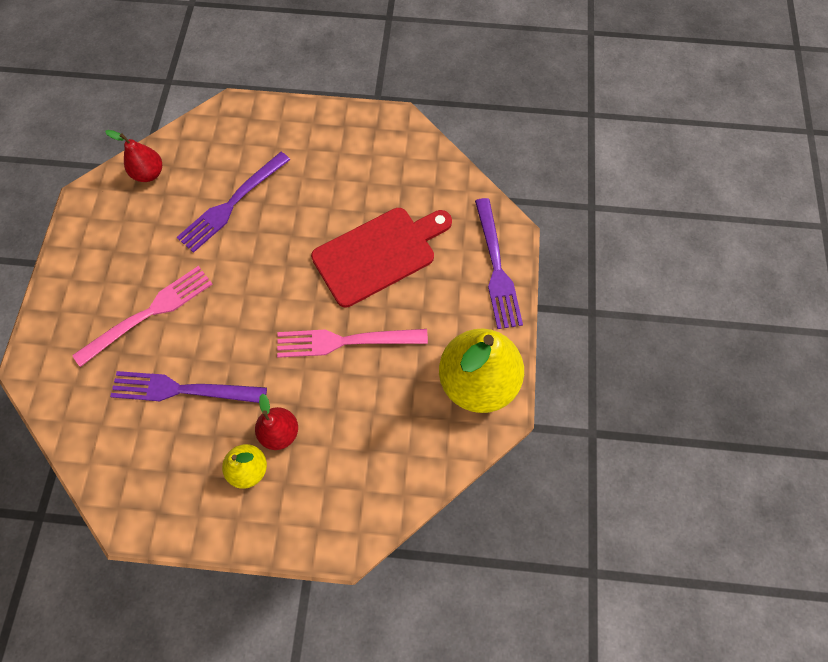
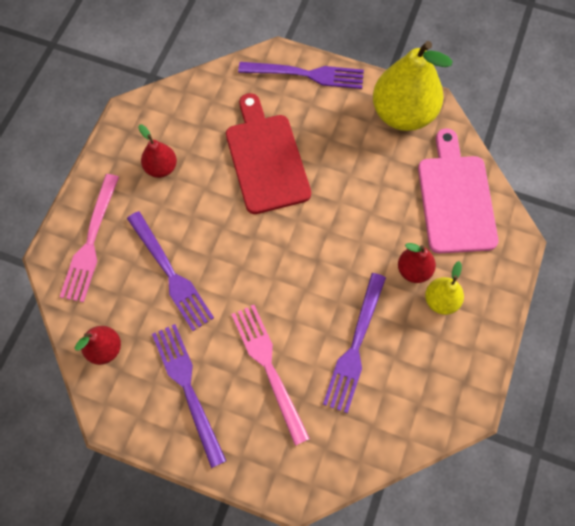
camera: 75 degrees left, 0 degrees up
pink fork [277,329,428,358] -> pink fork moved to [60,174,119,302]
none -> red pear [138,124,177,178]
none -> purple fork [152,324,226,468]
none -> pink cutting board [418,128,498,253]

